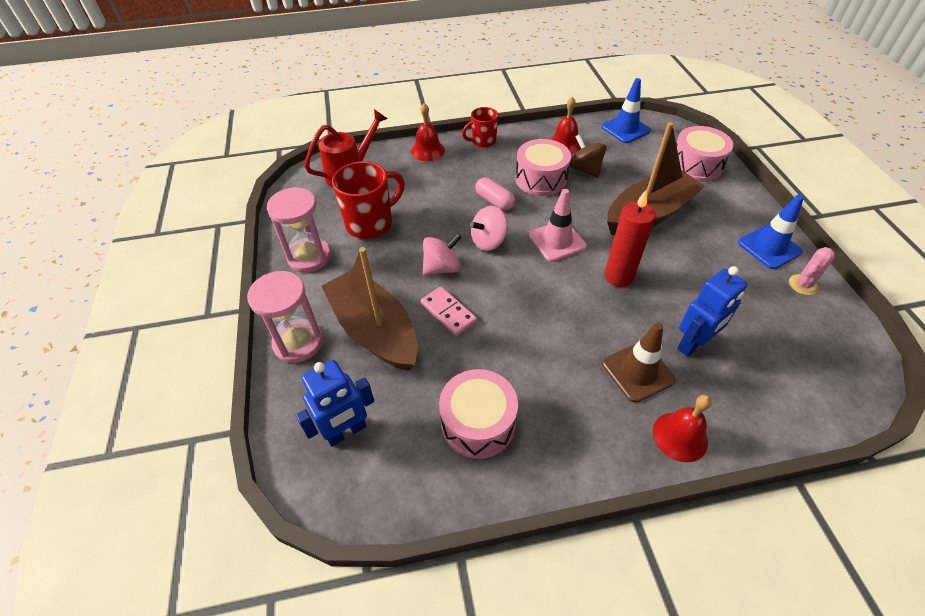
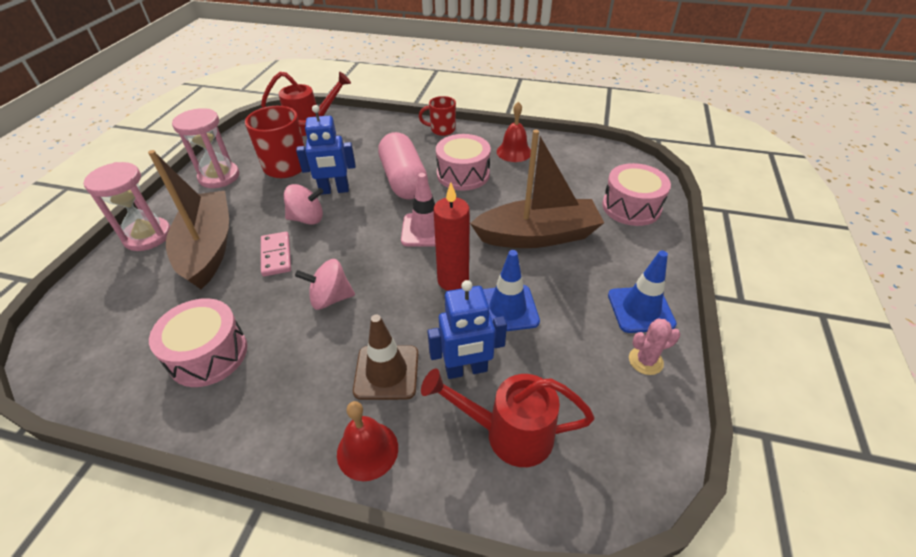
camera: 25 degrees right, 5 degrees down
blue robot [296,360,374,447] -> blue robot moved to [296,105,355,195]
red bell [411,103,445,161] -> none
pink spinning top [470,206,507,251] -> pink spinning top moved to [295,259,355,310]
pink capsule [475,177,515,210] -> pink capsule [378,132,428,200], size x1.88
brown spinning top [569,134,606,178] -> none
blue traffic cone [601,78,651,143] -> blue traffic cone moved to [483,250,540,331]
none -> red watering can [421,368,595,467]

